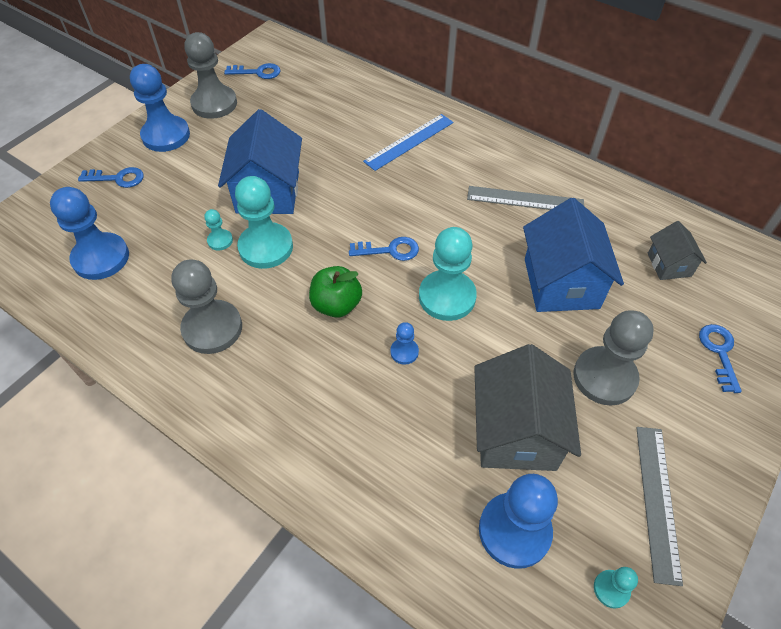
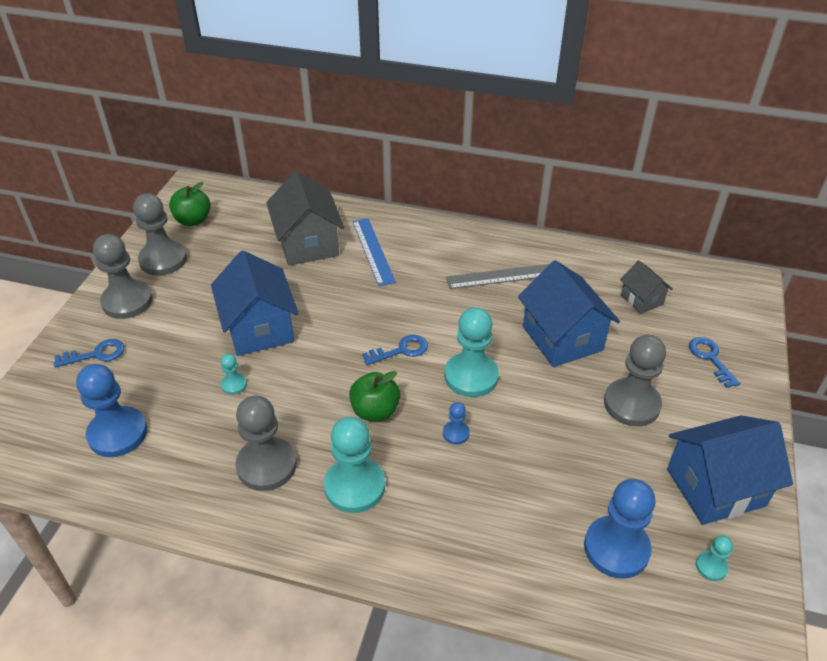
camera: 20 degrees left, 10 degrees down
blue pawn [130,64,190,152] -> grey pawn [93,234,153,319]
blue key [224,63,280,79] -> green apple [169,182,211,226]
turquoise pawn [235,176,293,269] -> turquoise pawn moved to [324,417,385,513]
blue ruler [363,114,454,171] -> blue ruler turned 45 degrees counterclockwise [352,218,396,286]
grey house [474,344,581,471] -> grey house moved to [266,171,344,266]
grey ruler [636,427,683,586] -> blue house [667,415,793,525]

